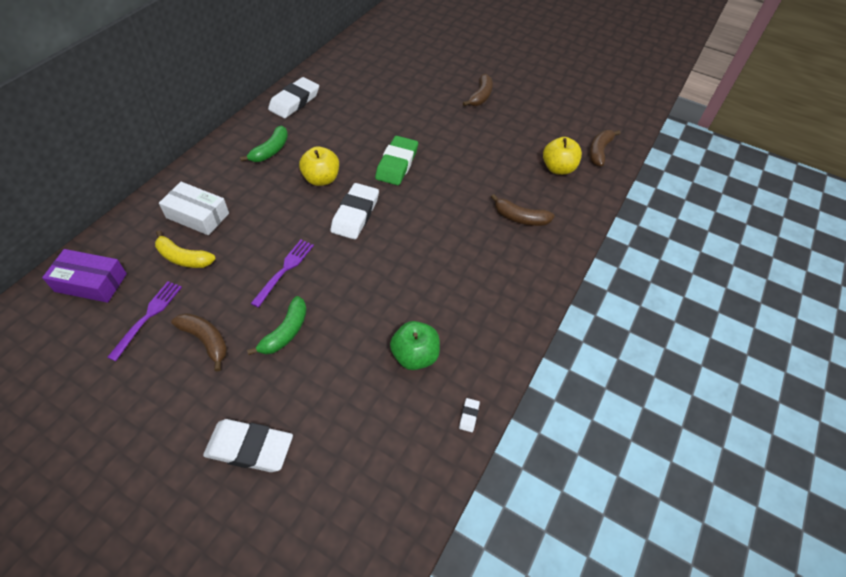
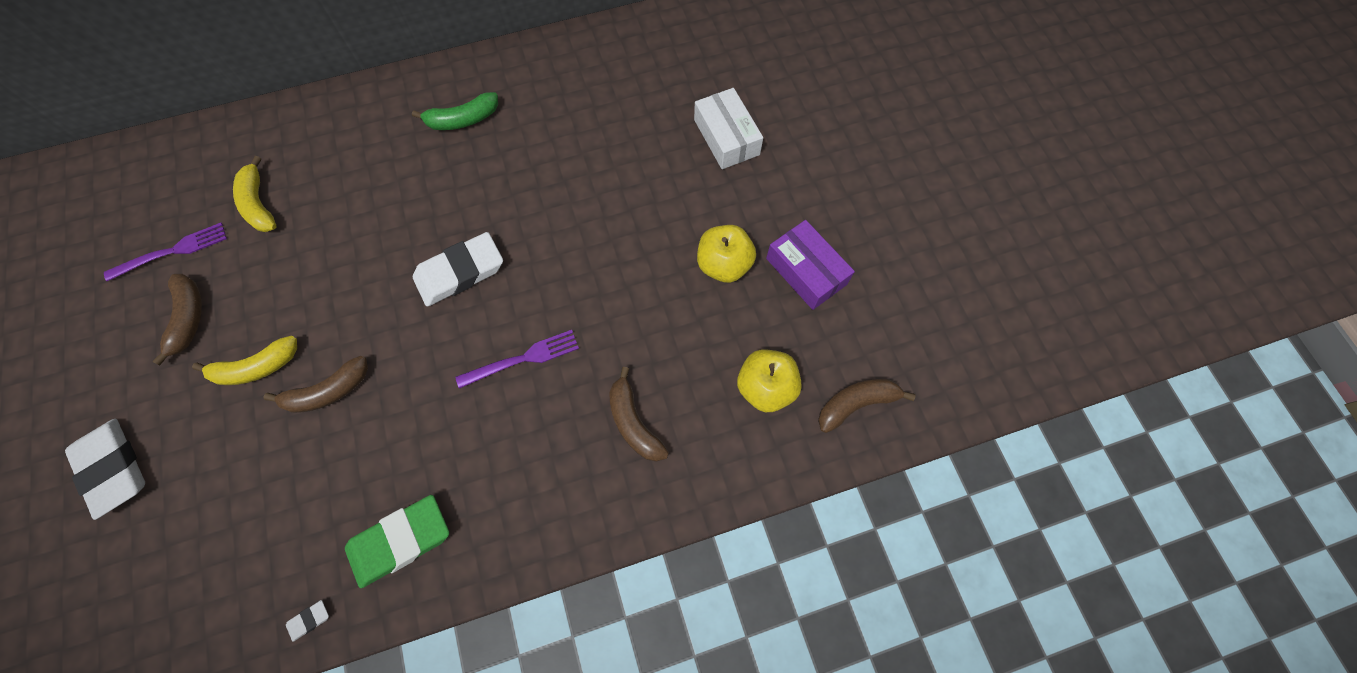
camera: 45 degrees right, 15 degrees up
purple box [42,249,127,303] -> purple box moved to [766,220,855,310]
white box [159,182,229,235] -> white box moved to [694,88,763,169]
green banana [247,296,307,355] -> yellow banana [192,336,297,385]
purple fork [251,240,314,308] -> purple fork moved to [455,330,579,389]
white eraser [268,77,319,118] -> none
yellow apple [299,146,339,186] -> yellow apple moved to [697,225,756,283]
green eraser [375,136,418,185] -> green eraser moved to [345,495,449,588]
green apple [390,321,440,370] -> none
brown banana [463,74,493,106] -> brown banana moved to [263,356,368,413]

